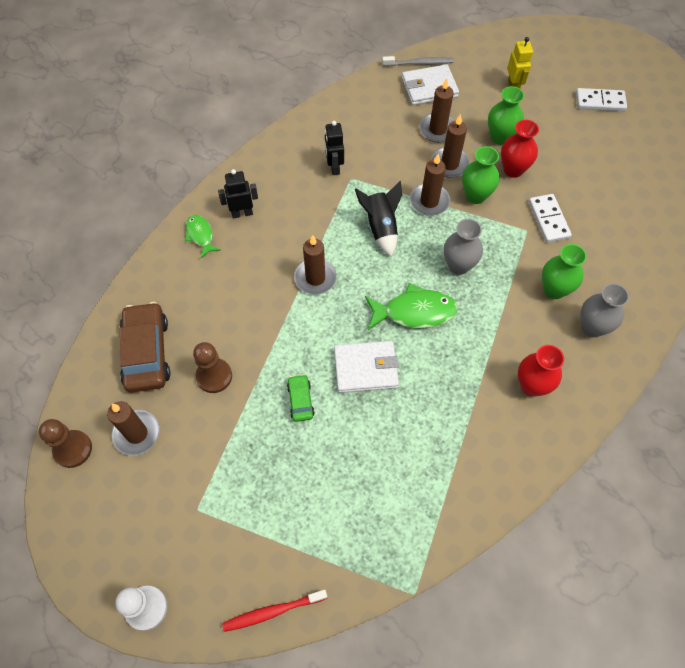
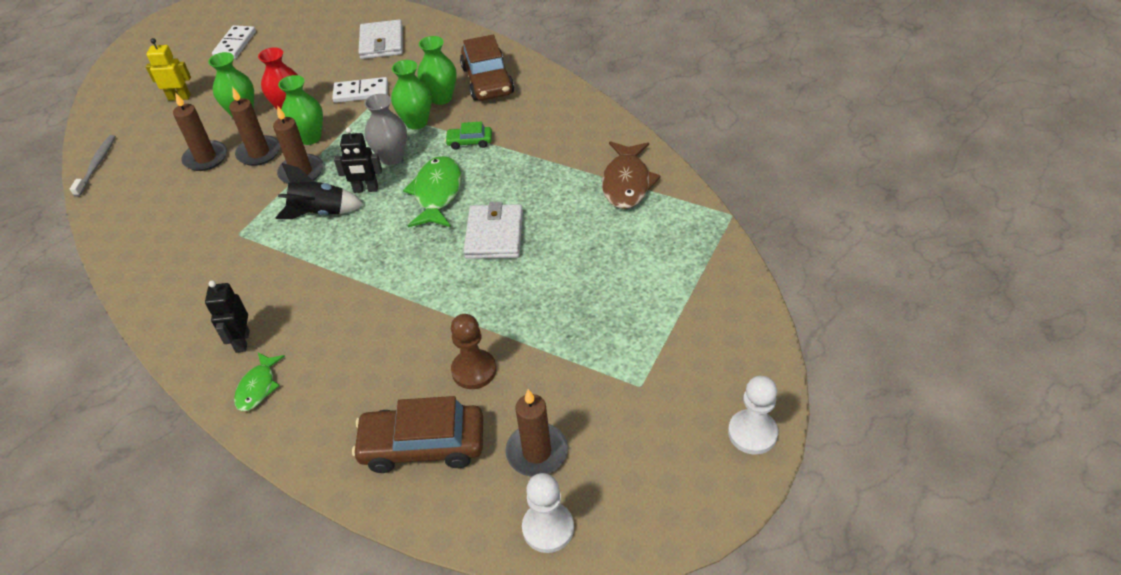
camera: 80 degrees left, 15 degrees down
brown pawn [39,419,92,468] -> white pawn [522,473,574,553]
green fish [185,215,221,258] -> green fish turned 60 degrees counterclockwise [234,352,285,411]
red toothbrush [222,589,327,632] -> none
green car [287,374,314,422] -> green car moved to [445,122,492,150]
brown candle [294,235,337,295] -> none
black robot [325,121,344,175] -> black robot moved to [334,127,382,193]
white wallet [402,64,459,105] -> white wallet moved to [358,19,403,59]
red vase [518,345,564,397] -> none
grey vase [580,283,629,337] -> brown car [460,35,514,100]
none -> green vase [391,60,432,130]
none -> brown fish [602,141,661,209]

